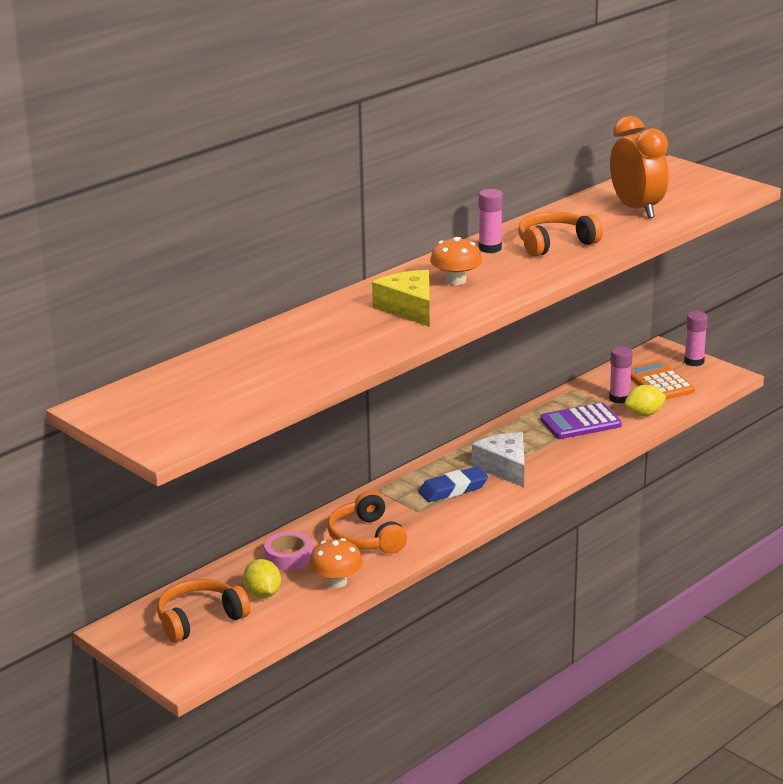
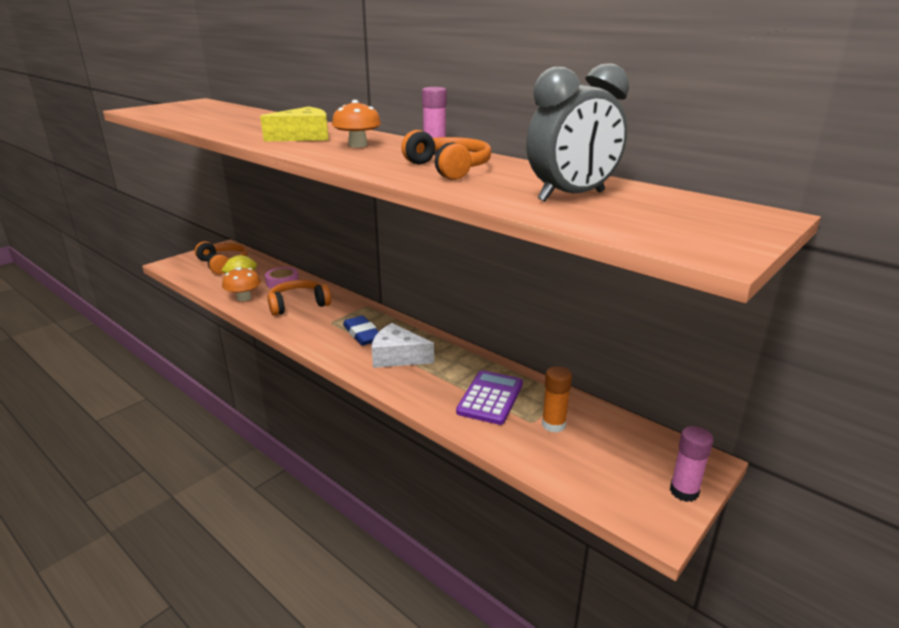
camera: 85 degrees right, 0 degrees up
white cheese [472,432,525,487] -> white cheese turned 135 degrees counterclockwise [372,323,434,368]
purple calculator [540,403,622,439] -> purple calculator turned 45 degrees clockwise [456,370,523,425]
pink glue stick [609,346,633,404] -> orange glue stick [542,366,572,433]
orange clock [610,116,669,218] -> grey clock [526,63,629,202]
yellow lemon [624,385,666,416] -> none
orange calculator [631,360,695,400] -> none

